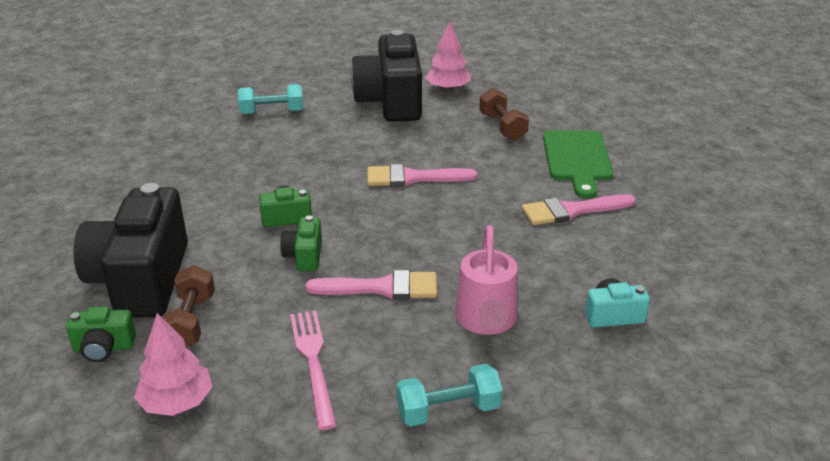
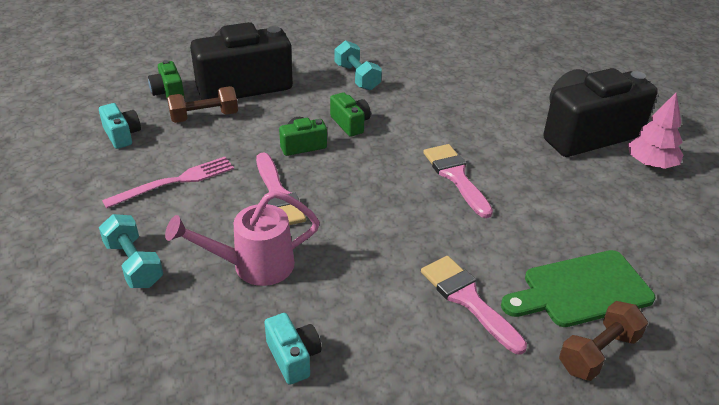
camera: 70 degrees right, 5 degrees up
pink tree [134,313,213,416] -> turquoise camera [99,103,141,149]
turquoise dumbbell [238,84,303,114] -> turquoise dumbbell moved to [335,40,382,90]
brown dumbbell [479,88,529,141] -> brown dumbbell moved to [559,301,648,381]

